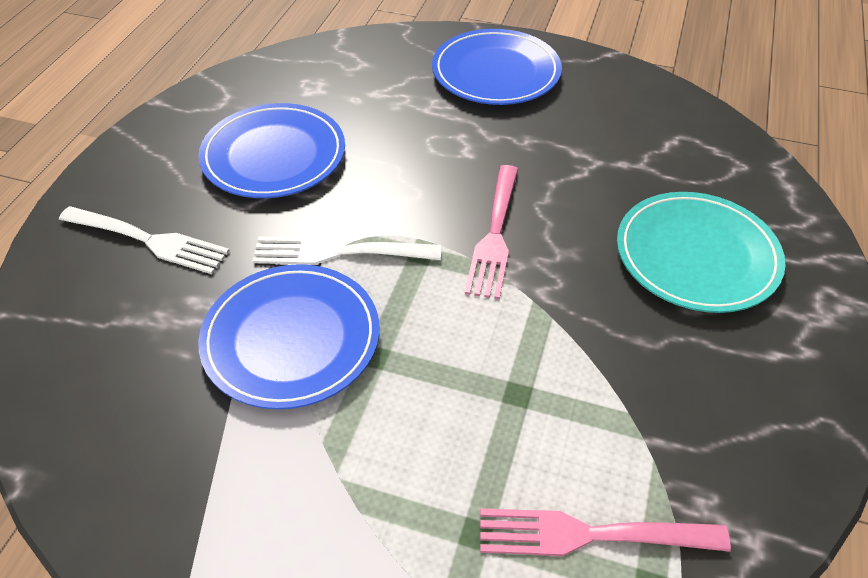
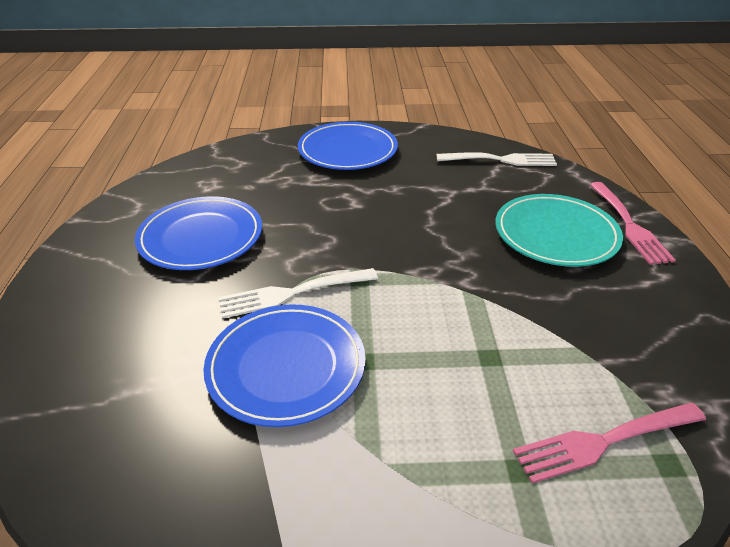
camera: 20 degrees left, 10 degrees down
white fork [59,206,230,274] -> white fork moved to [437,152,557,166]
pink fork [465,165,518,299] -> pink fork moved to [590,182,676,265]

